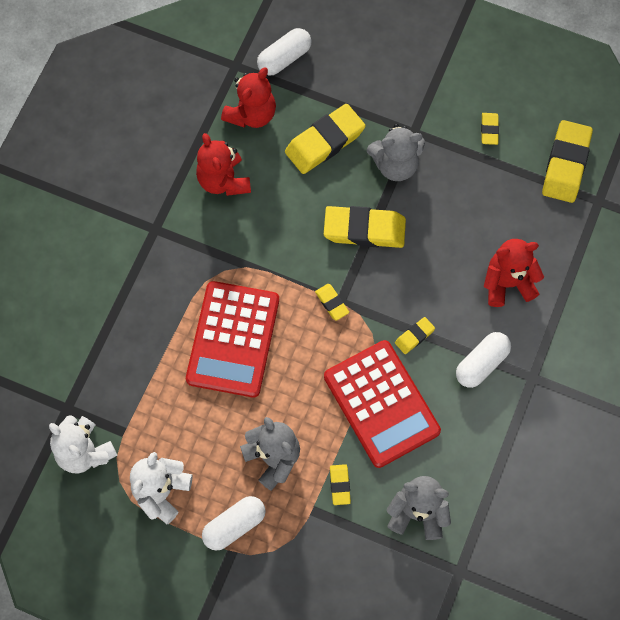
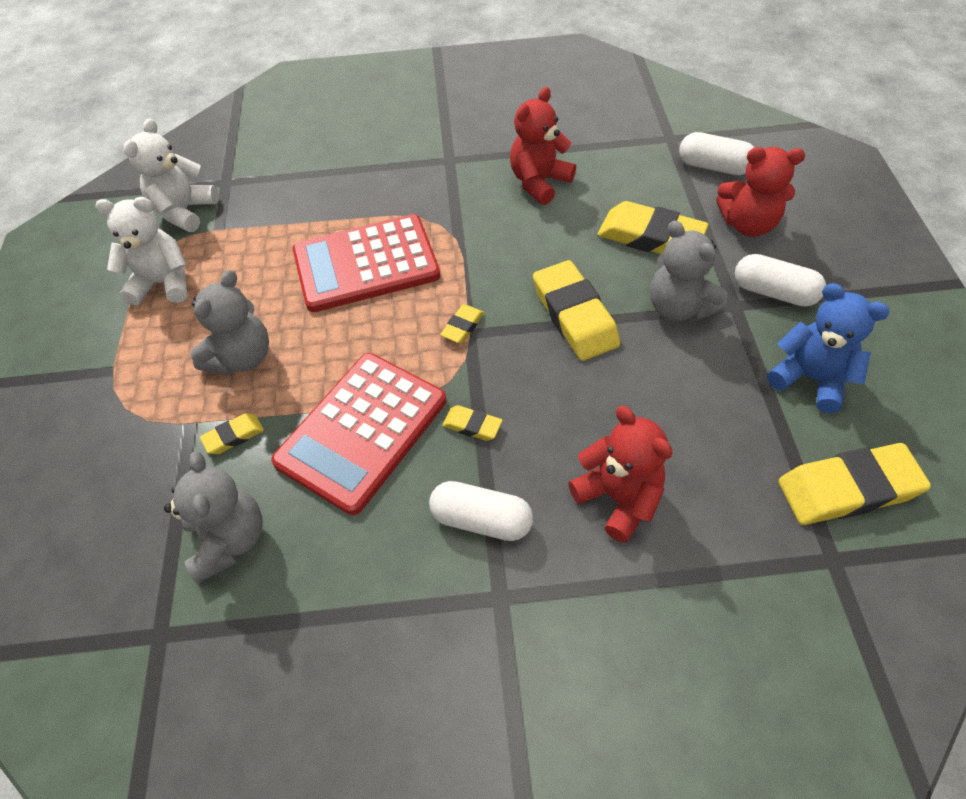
camera: 65 degrees right, 15 degrees down
white capsule [202,496,266,551] -> white capsule moved to [735,254,826,307]
red teddy bear [221,67,276,128] -> red teddy bear moved to [716,147,805,237]
yellow eraser [481,113,499,145] -> blue teddy bear [767,283,890,413]

